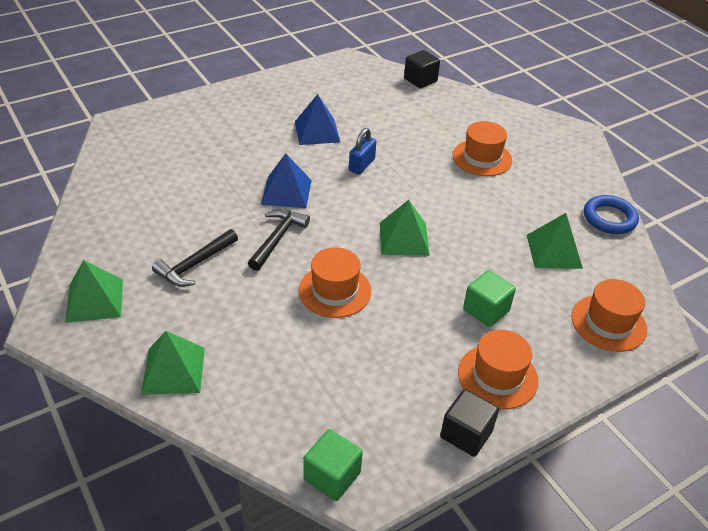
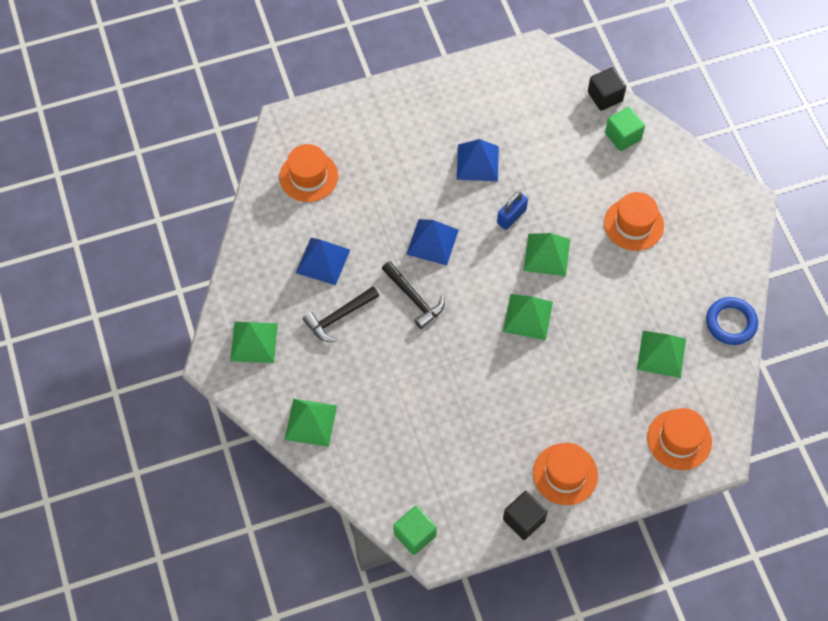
camera: 15 degrees right, 20 degrees up
black hammer [248,209,310,271] -> black hammer turned 105 degrees clockwise [382,261,445,329]
orange hat [298,247,371,318] -> orange hat moved to [279,144,338,202]
green cube [463,270,516,327] -> green cube moved to [605,107,645,151]
none -> blue pyramid [296,238,350,285]
none -> green pyramid [524,233,570,276]

